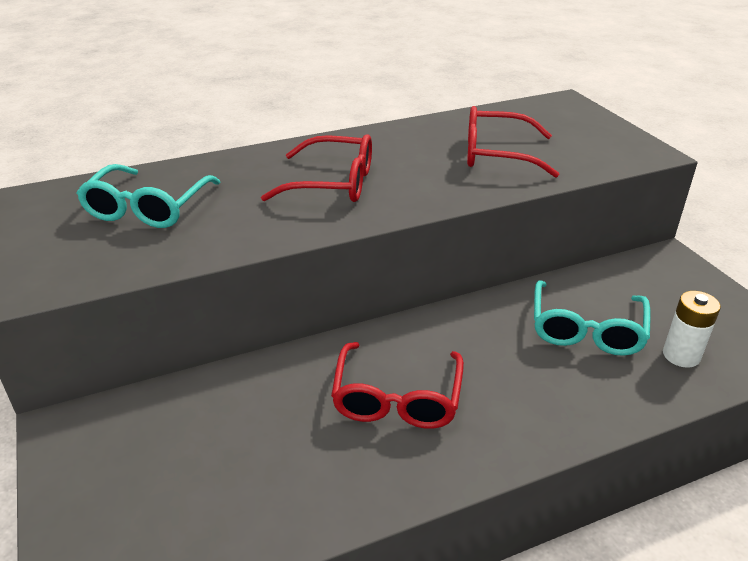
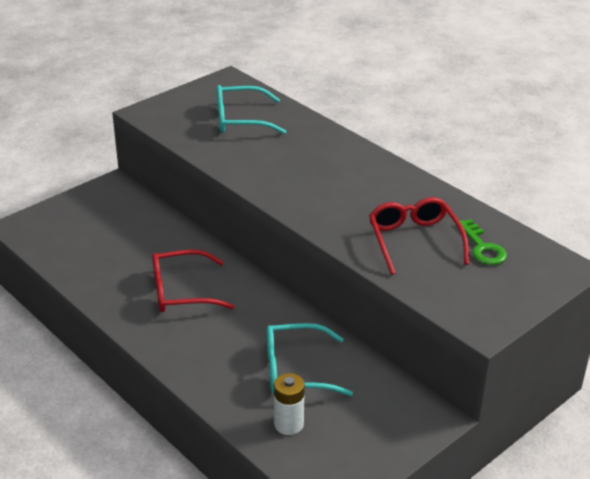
camera: 70 degrees right, 0 degrees up
red glasses [261,134,372,202] -> none
none -> green key [459,219,507,265]

